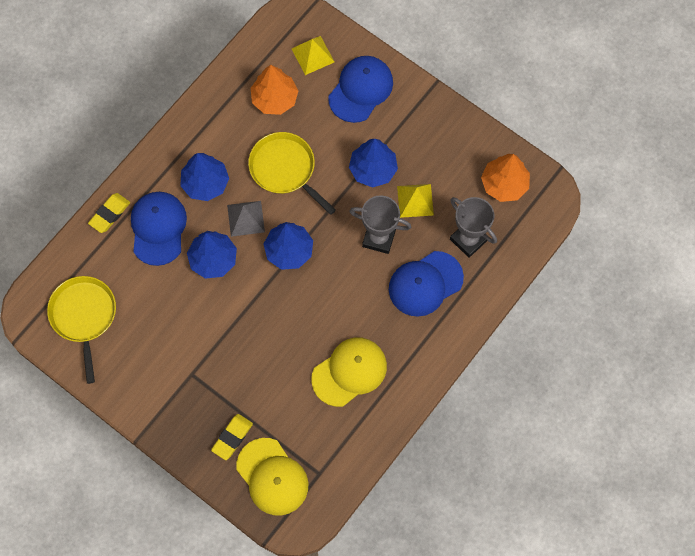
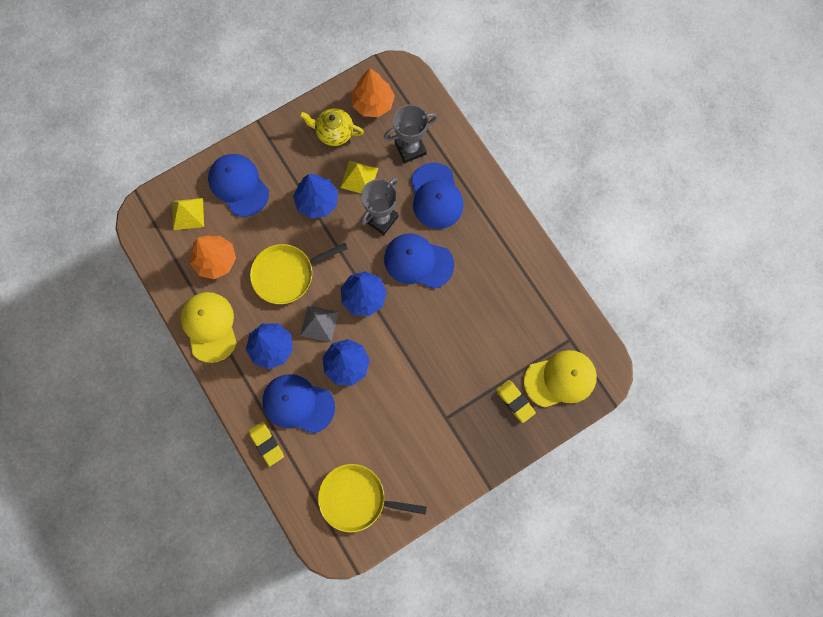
camera: 70 degrees left, 5 degrees up
yellow cap [311,337,387,407] -> yellow cap moved to [180,292,237,363]
none -> yellow teapot [299,108,364,146]
none -> blue cap [384,233,454,289]

